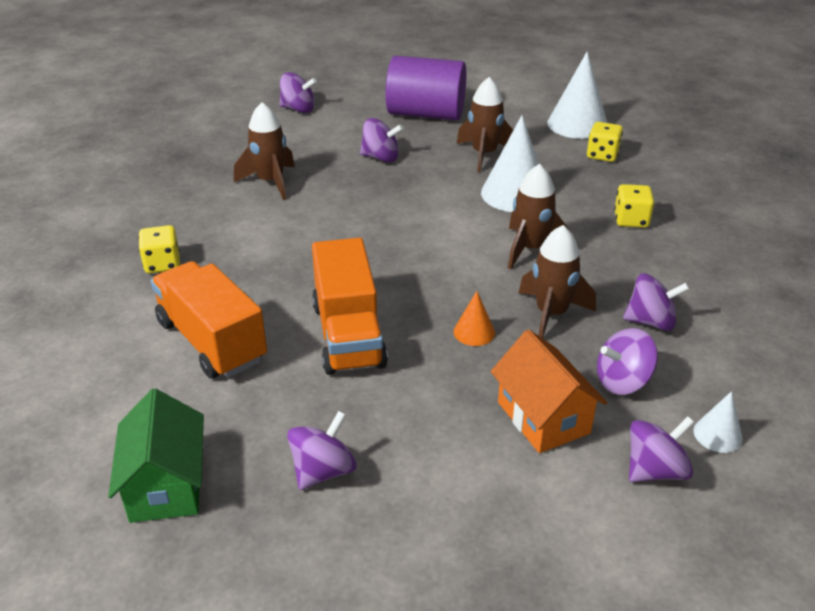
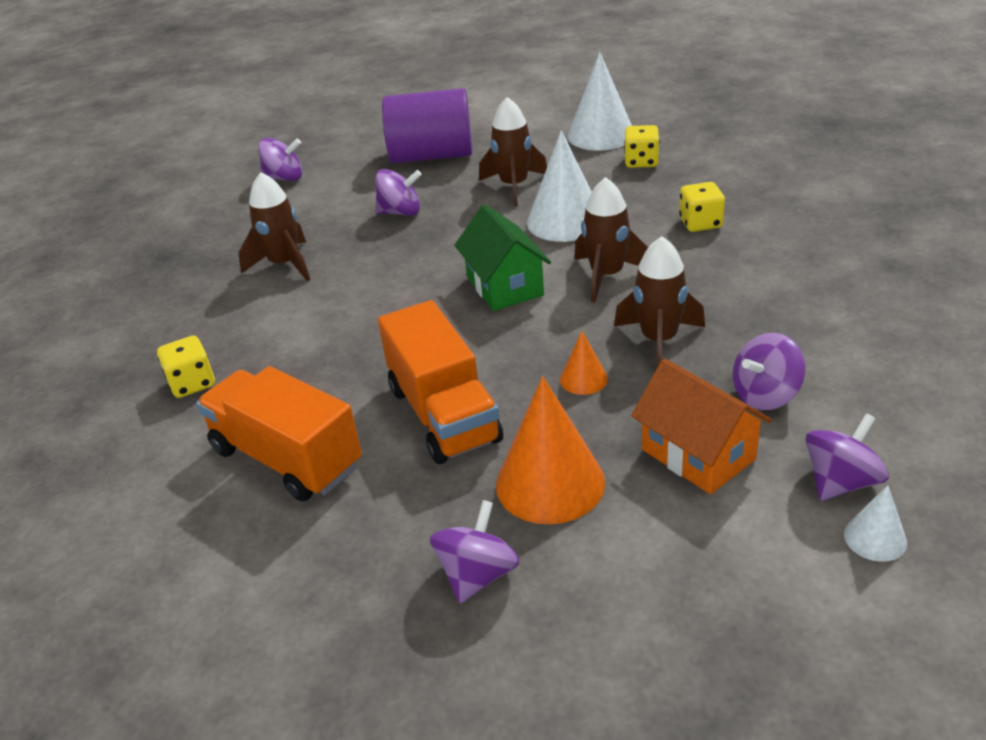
camera: 10 degrees left, 0 degrees up
green house [108,388,204,523] -> green house moved to [455,204,551,311]
purple spinning top [623,273,690,331] -> none
white cone [694,391,743,453] -> white cone moved to [844,485,907,562]
none -> orange cone [496,376,605,524]

